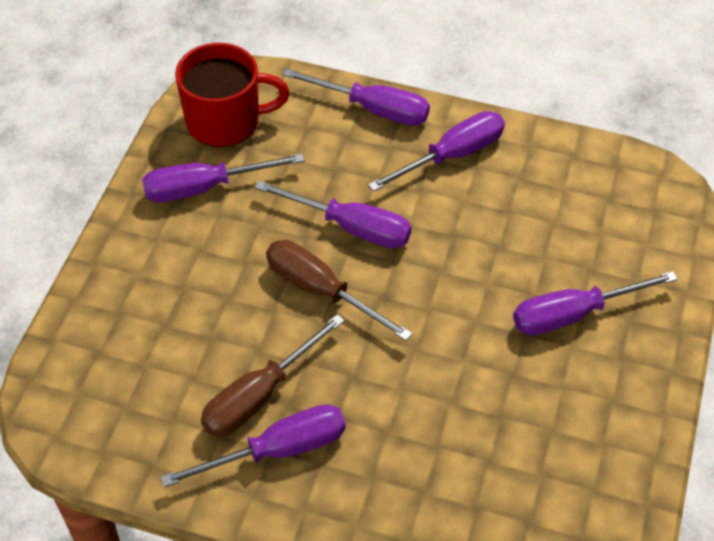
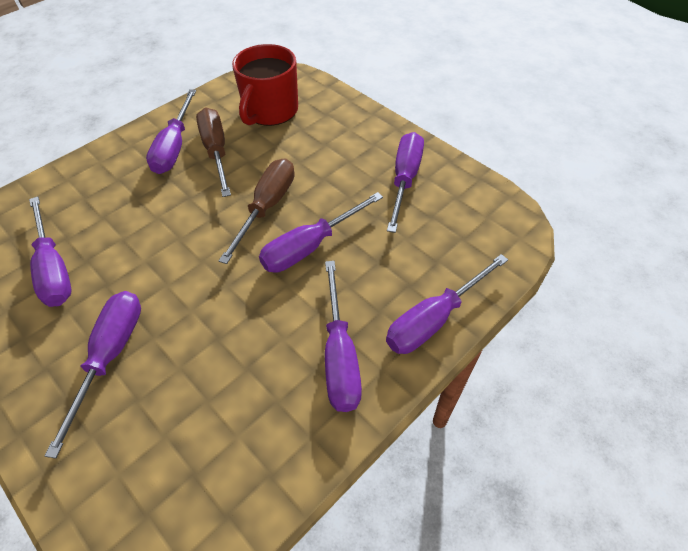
camera: 120 degrees right, 0 degrees up
red mug [175,43,290,147] -> red mug moved to [232,44,298,126]
brown screwdriver [266,240,412,341] -> brown screwdriver turned 45 degrees counterclockwise [219,158,295,264]
none -> purple screwdriver [29,196,72,307]

